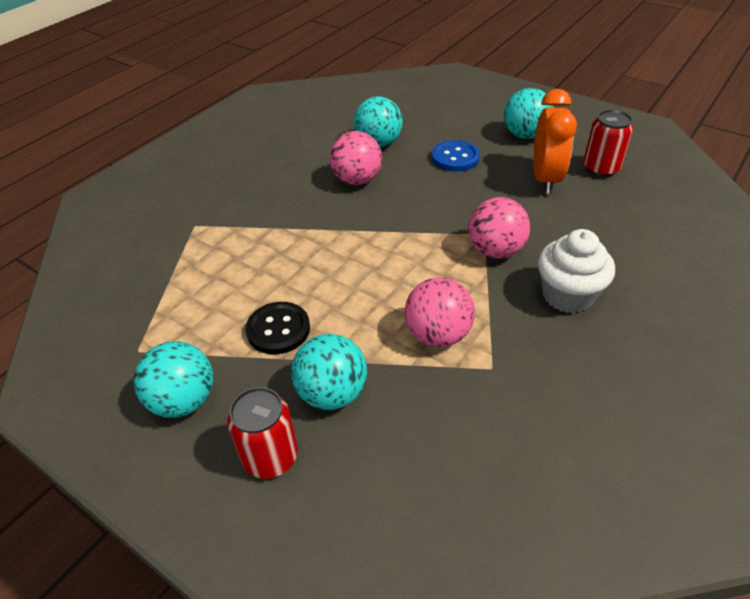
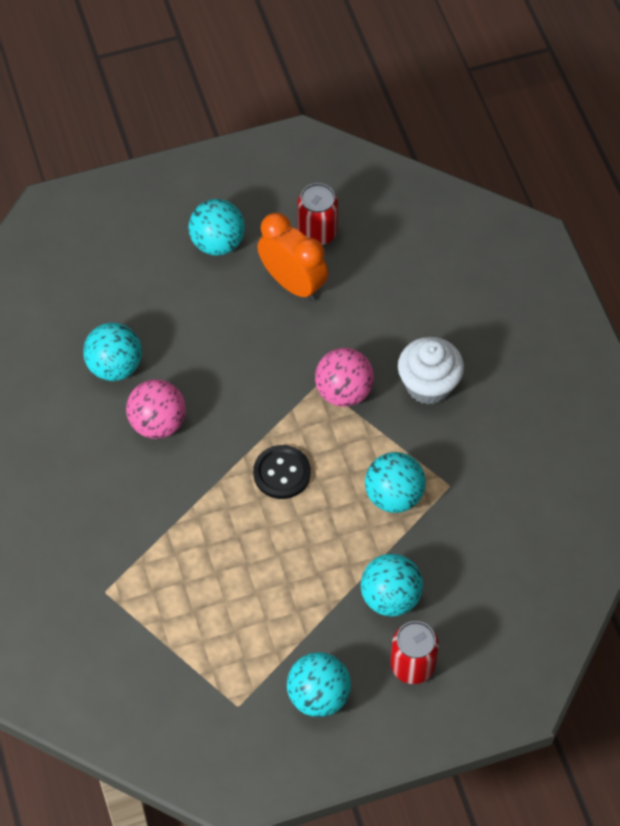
camera: 55 degrees left, 15 degrees up
black button [246,302,310,354] -> black button moved to [253,445,311,499]
pink ball [405,277,475,347] -> turquoise ball [365,452,426,513]
blue button [432,140,480,172] -> none

